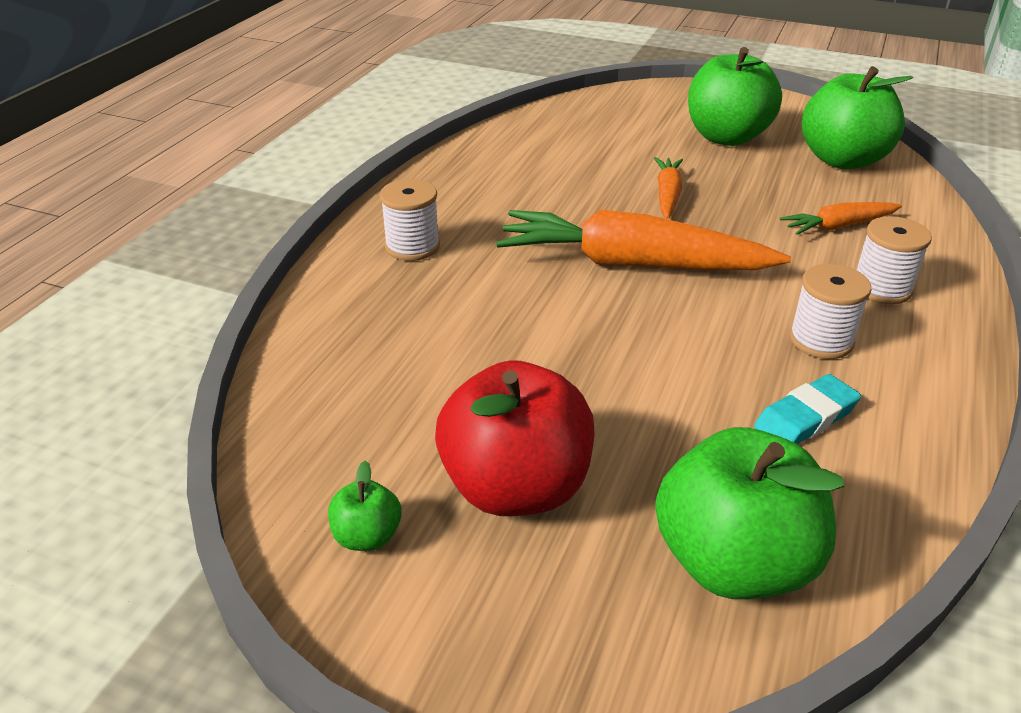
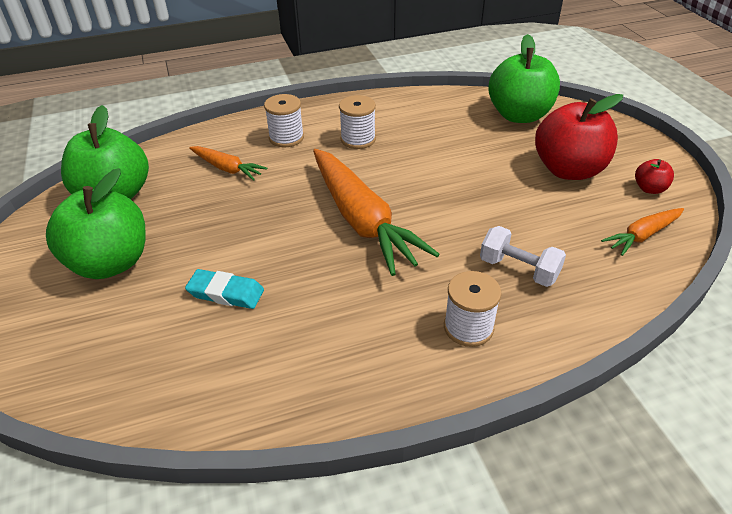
camera: 130 degrees left, 5 degrees up
green apple [328,461,402,551] -> red apple [635,159,674,194]
orange carrot [654,157,683,219] -> orange carrot moved to [601,208,684,256]
turquoise eraser [754,374,861,444] -> turquoise eraser moved to [185,269,264,309]
none -> white dumbbell [480,226,566,287]

